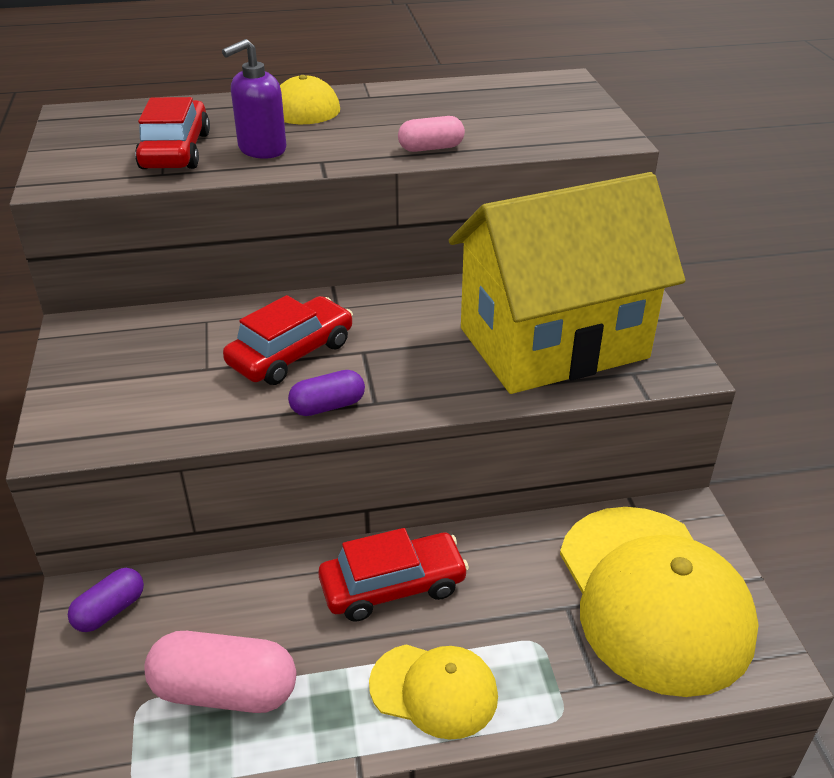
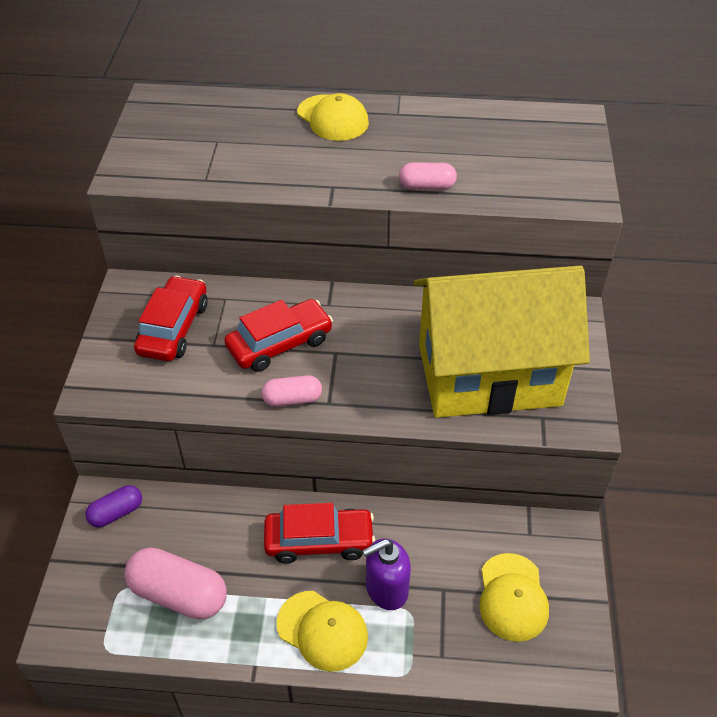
camera: 15 degrees right, 10 degrees up
red car [135,97,210,169] -> red car moved to [134,275,208,361]
purple soap dispenser [222,39,286,159] -> purple soap dispenser moved to [362,539,411,610]
purple capsule [288,370,365,416] -> pink capsule [261,375,322,407]
yellow cap [560,507,759,697] -> yellow cap [479,553,549,642], size x0.52

